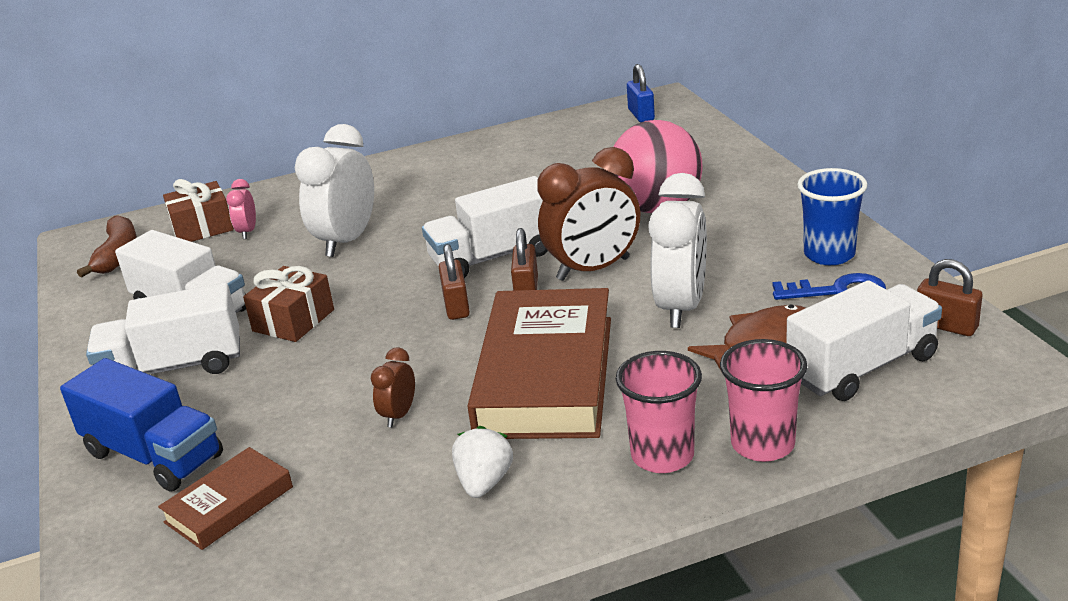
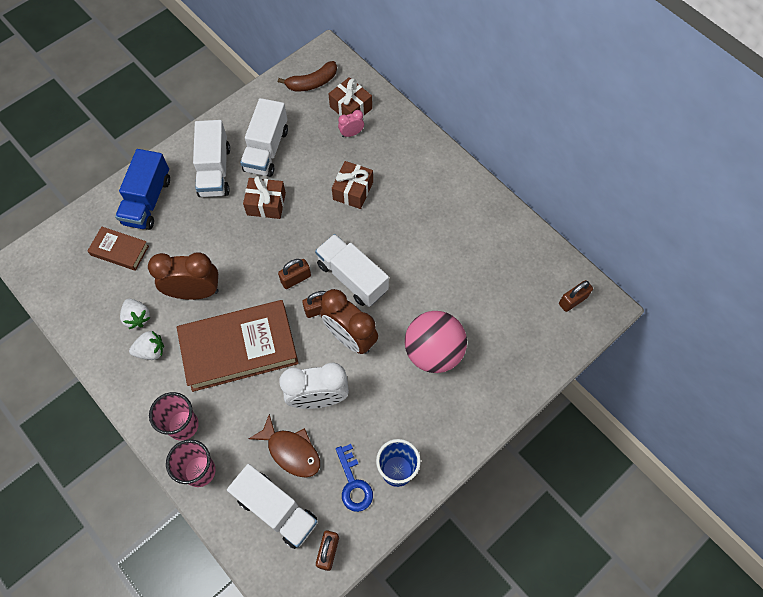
camera: 65 degrees right, 35 degrees up
white truck [86,283,240,375] -> white truck turned 150 degrees counterclockwise [193,120,230,197]
white clock [295,124,374,257] -> brown gift [332,161,373,209]
brown clock [371,347,415,427] -> brown clock [148,252,219,300], size x2.10
blue padlock [627,64,655,122] -> brown padlock [559,280,593,312]
none -> white strawberry [120,299,151,329]

